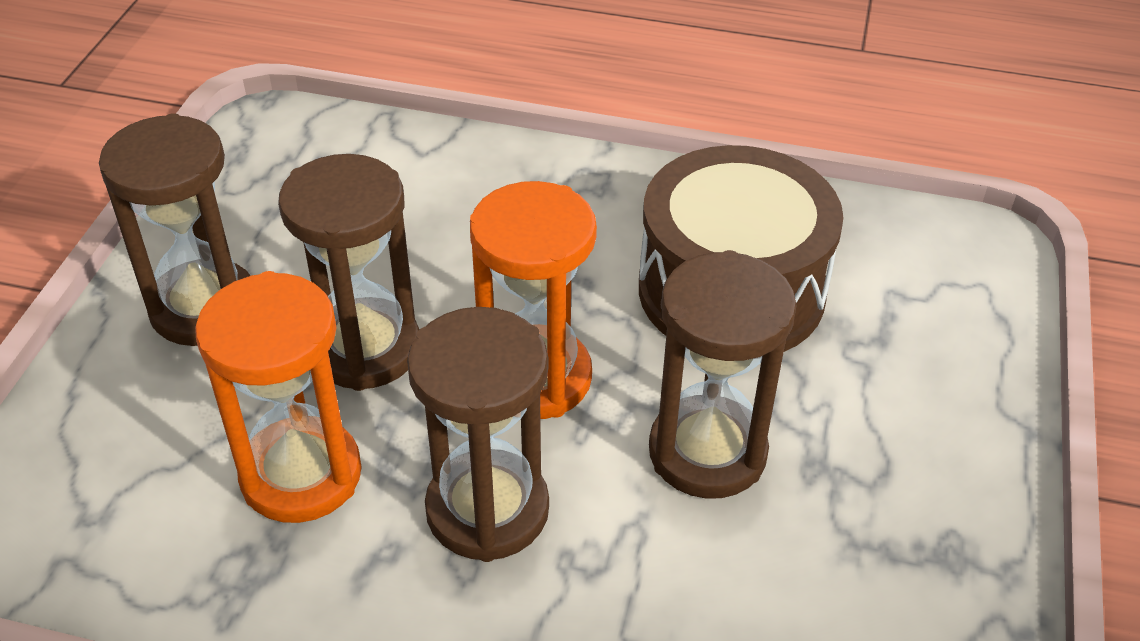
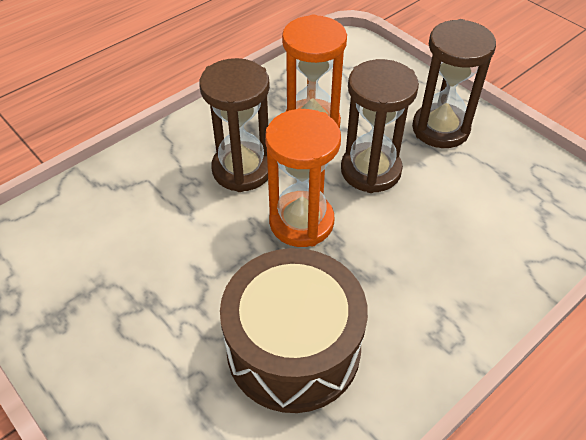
camera: 125 degrees right, 5 degrees up
brown hourglass [649,250,797,499] -> none

